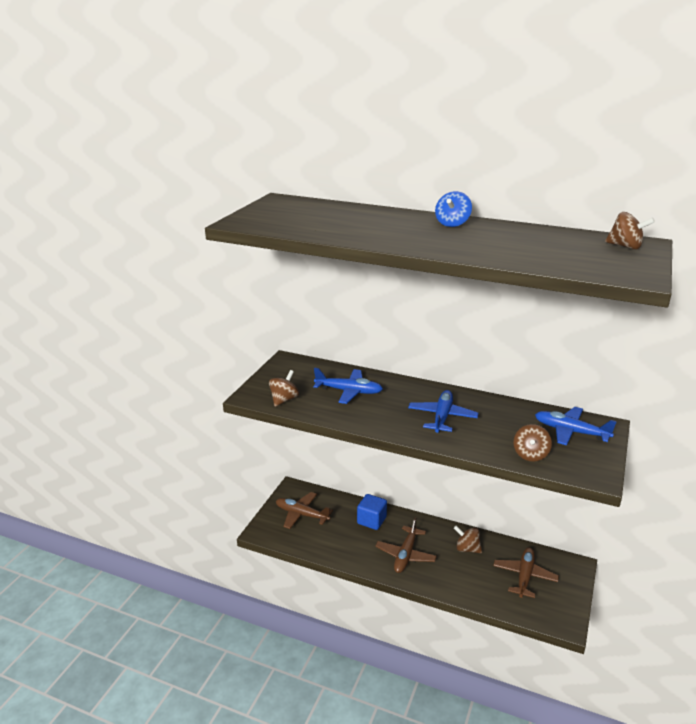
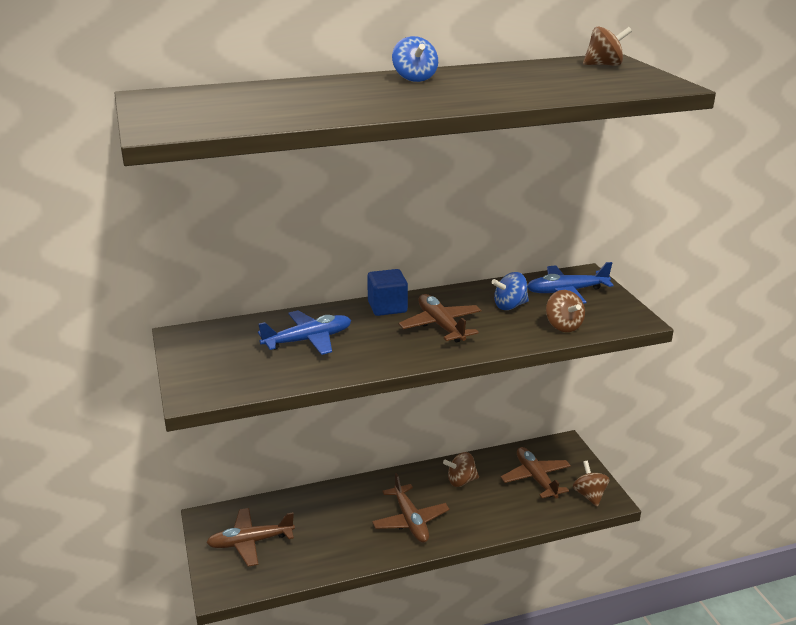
camera: 40 degrees left, 0 degrees up
brown spinning top [269,370,299,407] -> brown spinning top moved to [573,461,609,507]
blue cube [357,494,387,530] -> blue cube moved to [367,269,408,316]
blue plane [408,390,478,433] -> brown plane [399,294,481,343]
none -> blue spinning top [491,272,529,310]

